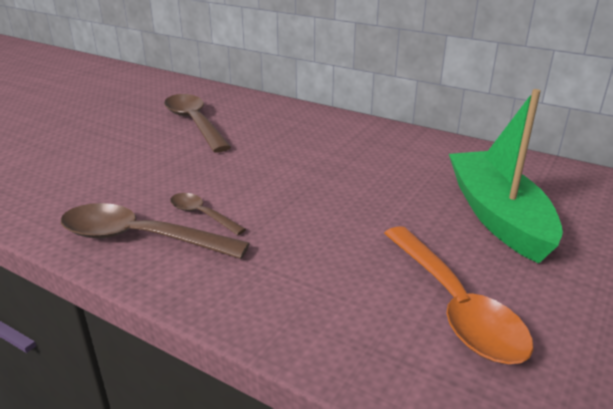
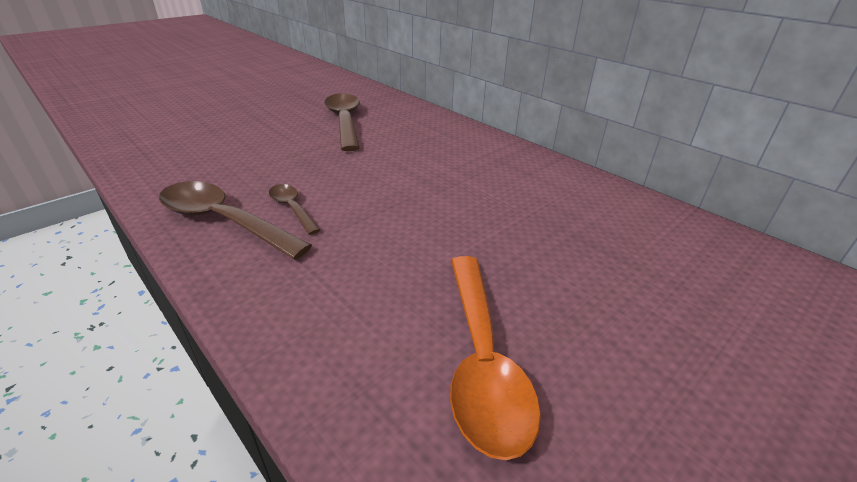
camera: 15 degrees right, 5 degrees up
green boat [449,89,563,264] -> none

